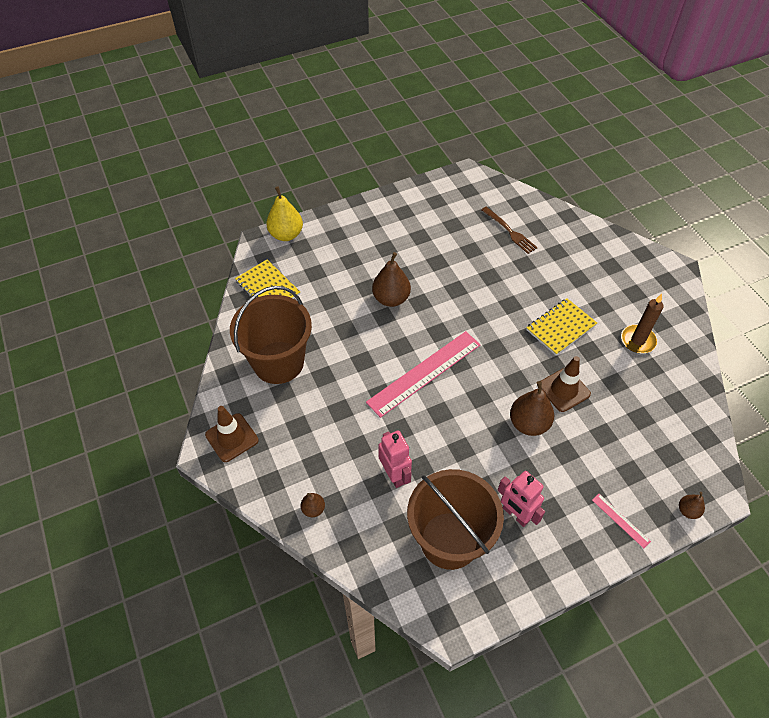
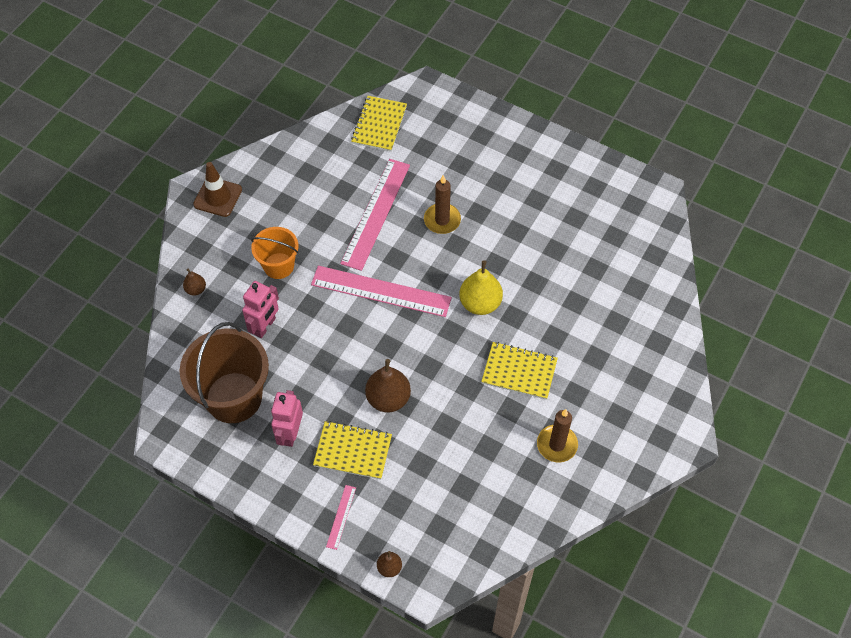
camera: 55 degrees right, 5 degrees up
brown bucket [230,286,312,384] -> none
yellow pear [266,187,303,241] -> yellow pear moved to [459,260,503,315]
brown pear [372,252,411,307] -> brown candle [424,175,461,234]
brown fork [481,207,538,254] -> none
brown traffic cone [541,356,591,412] -> none
none -> orange bucket [251,227,298,279]
none -> yellow notebook [313,421,392,479]
none -> pink ruler [340,159,410,271]

